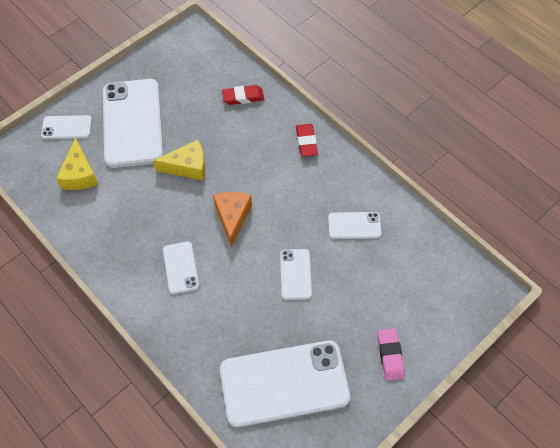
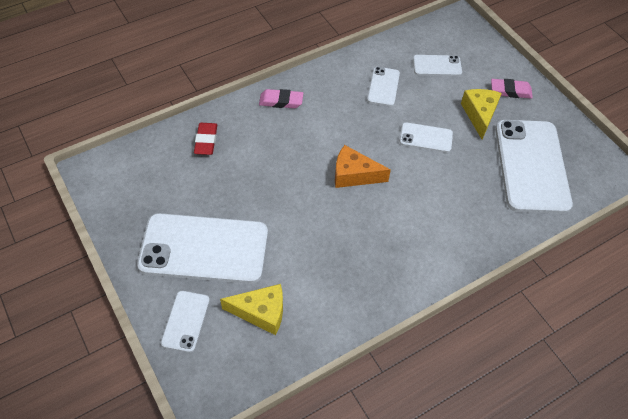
camera: 80 degrees left, 5 degrees down
yellow cheese [153,140,205,181] -> yellow cheese moved to [461,89,502,139]
white phone [163,241,199,294] -> white phone moved to [413,55,462,76]
red eraser [296,124,318,156] -> pink eraser [259,89,303,108]

